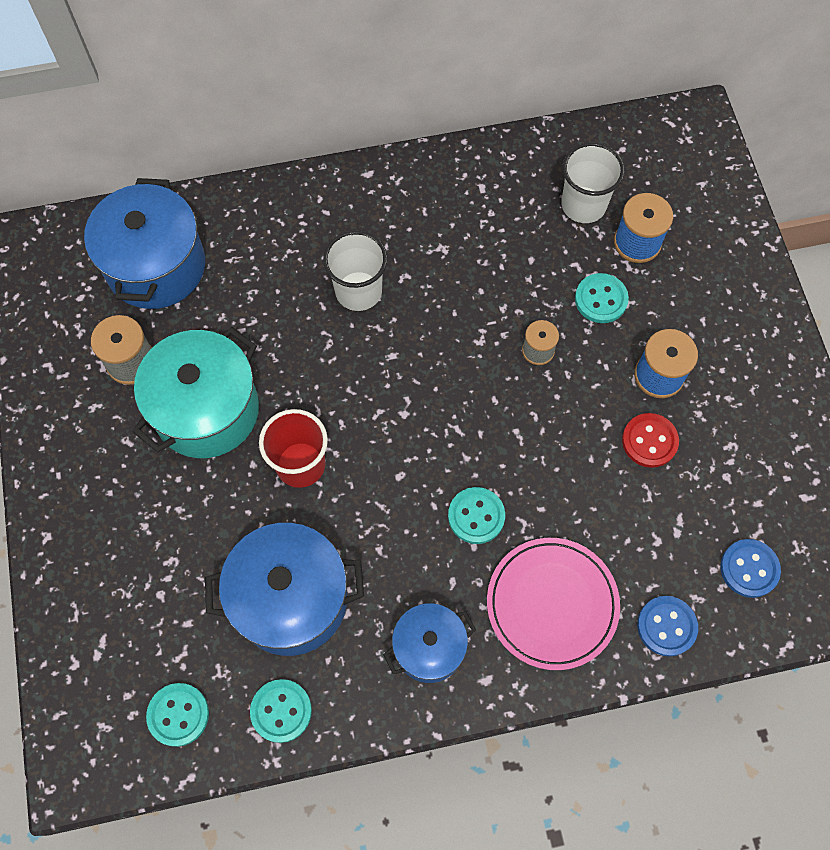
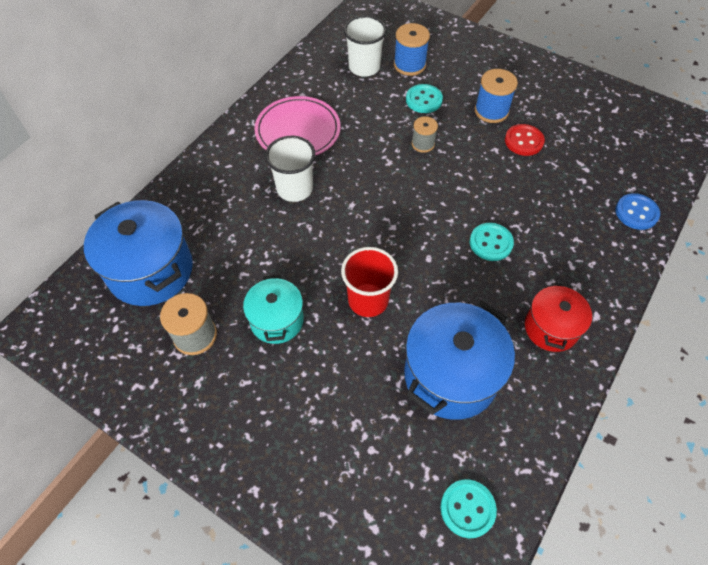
camera: 45 degrees left, 10 degrees down
turquoise pot [133,327,259,458] -> turquoise pot [243,275,304,344], size x0.60
turquoise button [250,679,312,743] -> none
blue pot [383,603,476,683] -> red pot [525,282,592,352]
pink plate [487,538,620,670] -> pink plate moved to [254,96,341,156]
blue button [720,539,781,598] -> none

